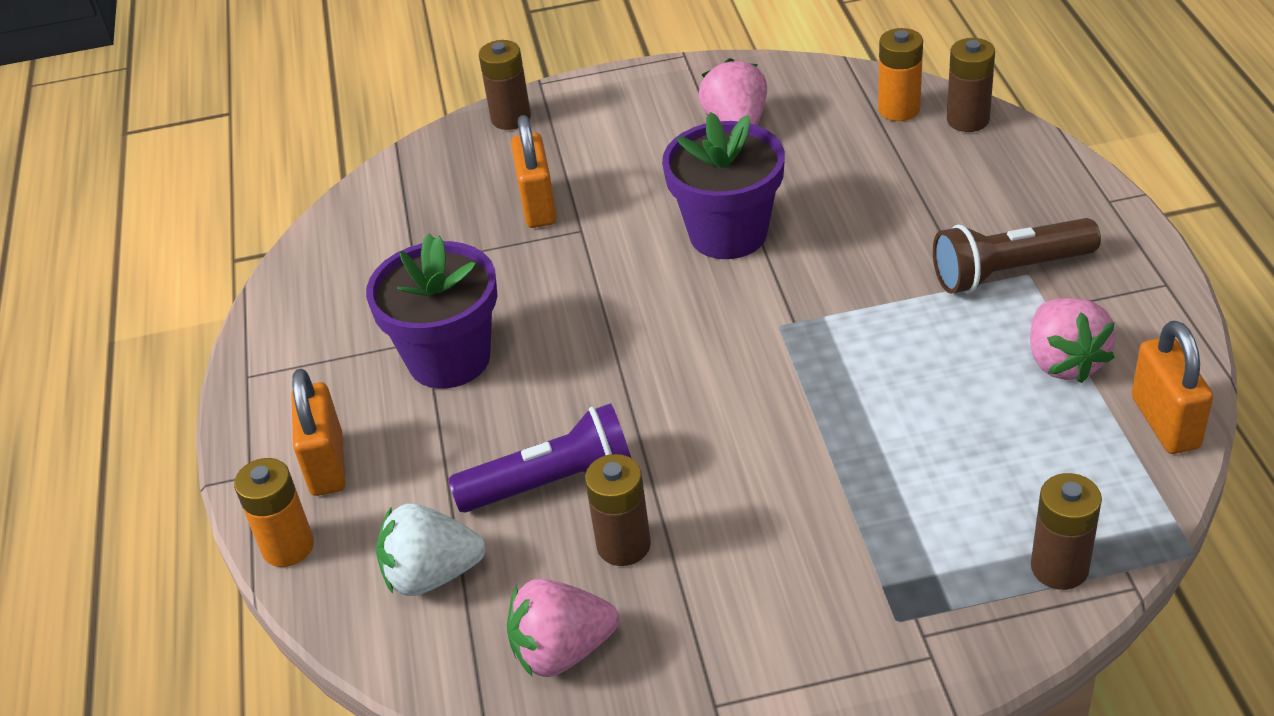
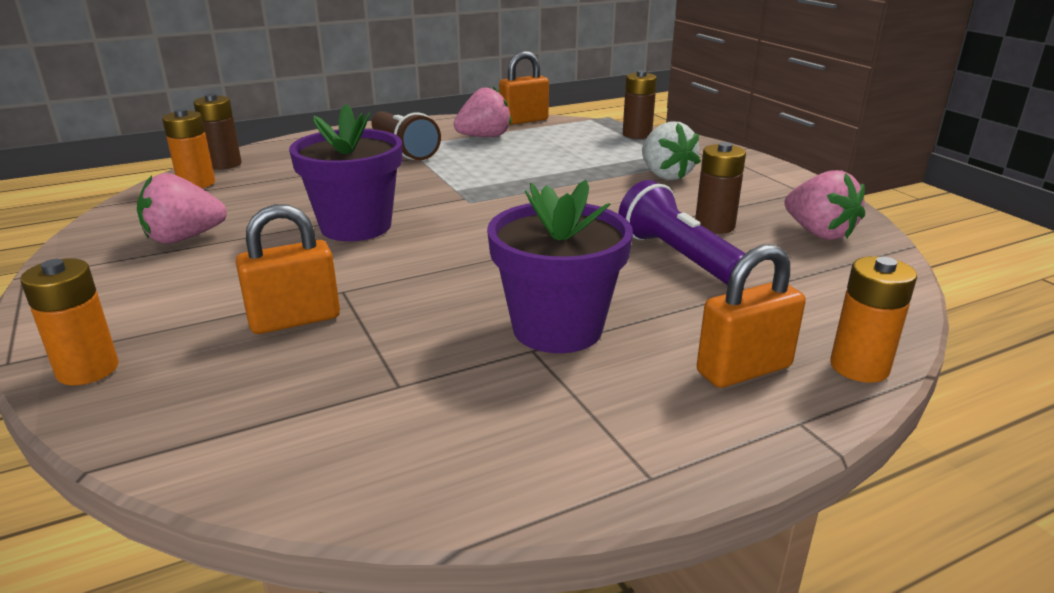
camera: 110 degrees left, 15 degrees down
white strawberry [376,503,486,596] -> white strawberry moved to [642,121,700,180]
brown battery [479,40,531,130] -> orange battery [20,258,119,385]

